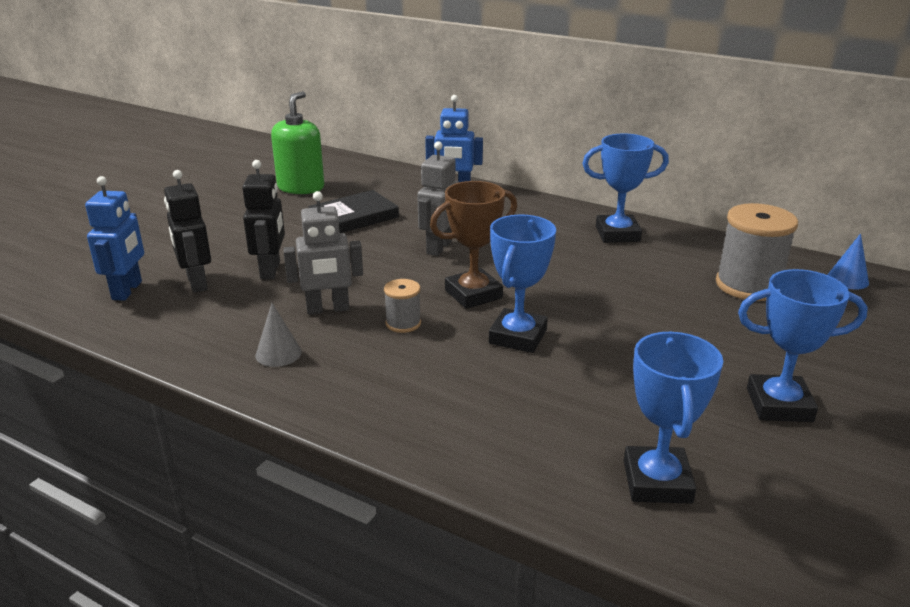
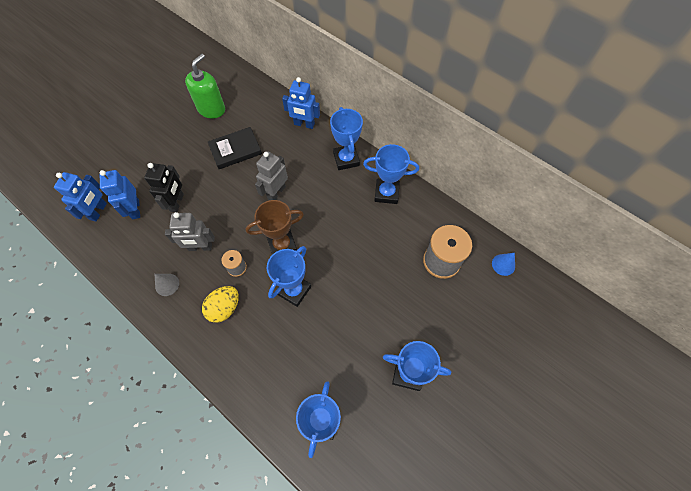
camera: 10 degrees right, 35 degrees up
black robot [164,170,211,293] -> blue robot [100,170,140,219]
none -> yellow egg [202,286,239,323]
none -> blue trophy [330,107,363,170]

